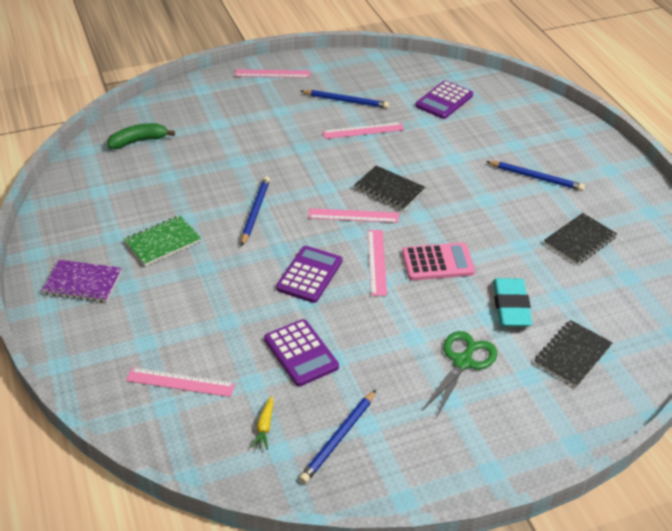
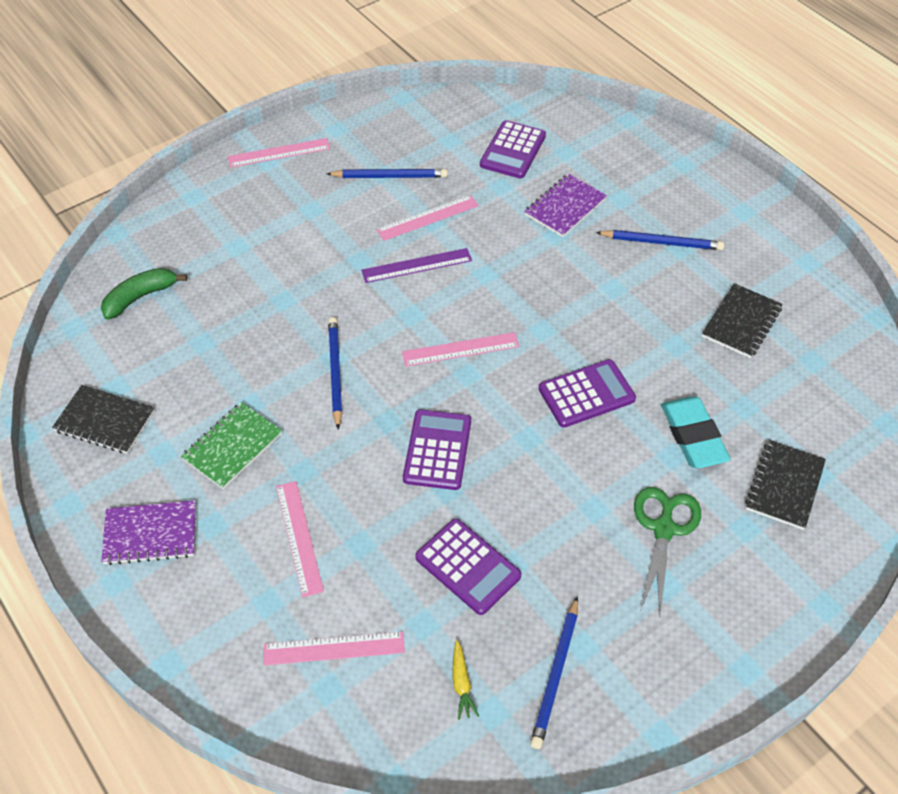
camera: 15 degrees left, 10 degrees up
black notebook [354,165,426,211] -> black notebook moved to [52,385,155,454]
pink ruler [368,230,387,296] -> pink ruler moved to [276,481,324,597]
pink calculator [402,243,475,280] -> purple calculator [539,359,636,428]
none -> purple ruler [361,248,472,283]
none -> purple notebook [524,174,607,237]

